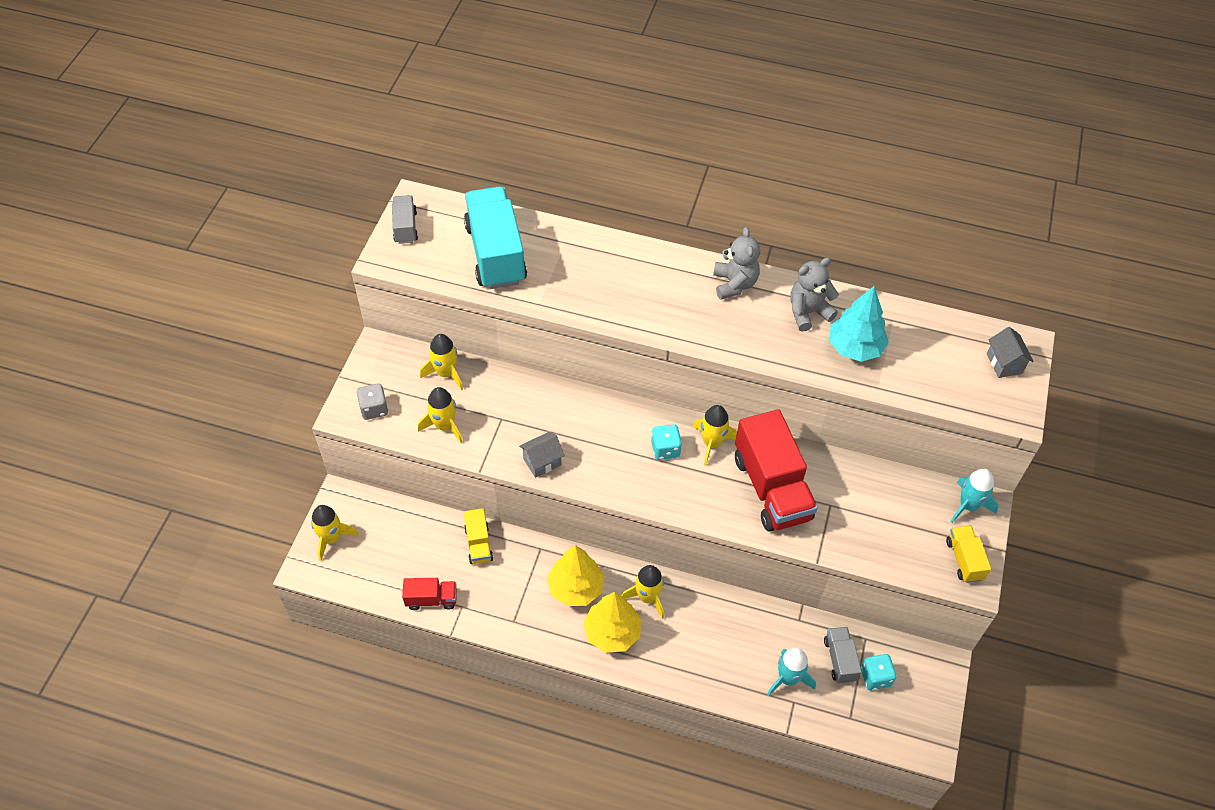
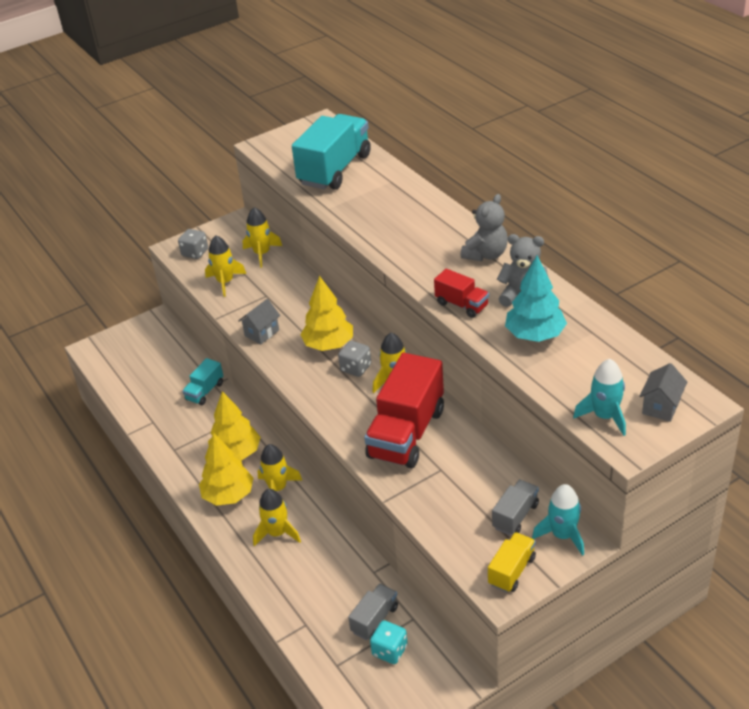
camera: 45 degrees right, 15 degrees down
yellow rocket [311,505,358,561] -> yellow rocket moved to [253,489,301,546]
grey truck [392,195,418,244] -> grey truck moved to [492,480,539,535]
red truck [402,578,457,610] -> red truck moved to [434,269,489,318]
yellow truck [464,508,493,564] -> turquoise truck [182,358,223,405]
grey house [519,432,565,478] -> grey house turned 60 degrees counterclockwise [238,299,280,344]
turquoise dice [651,424,682,460] -> grey dice [338,341,371,377]
turquoise rocket [767,648,816,696] -> turquoise rocket moved to [573,359,626,436]
none -> yellow tree [300,276,353,351]

